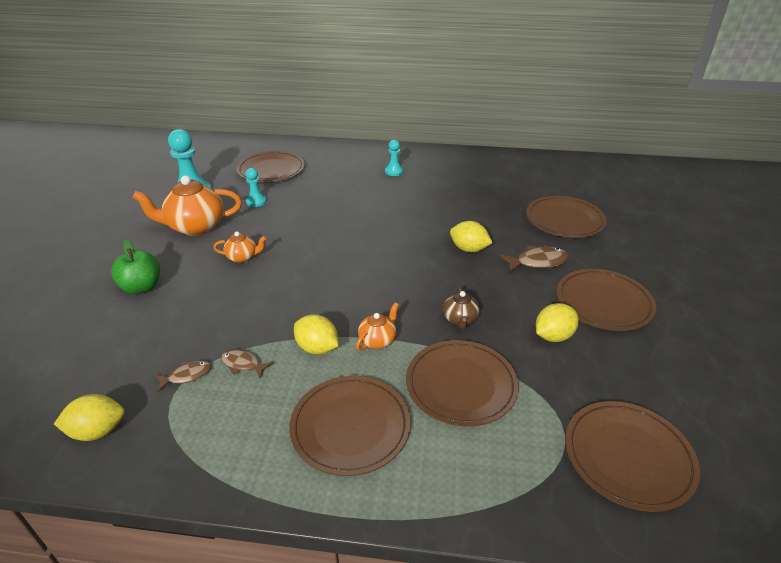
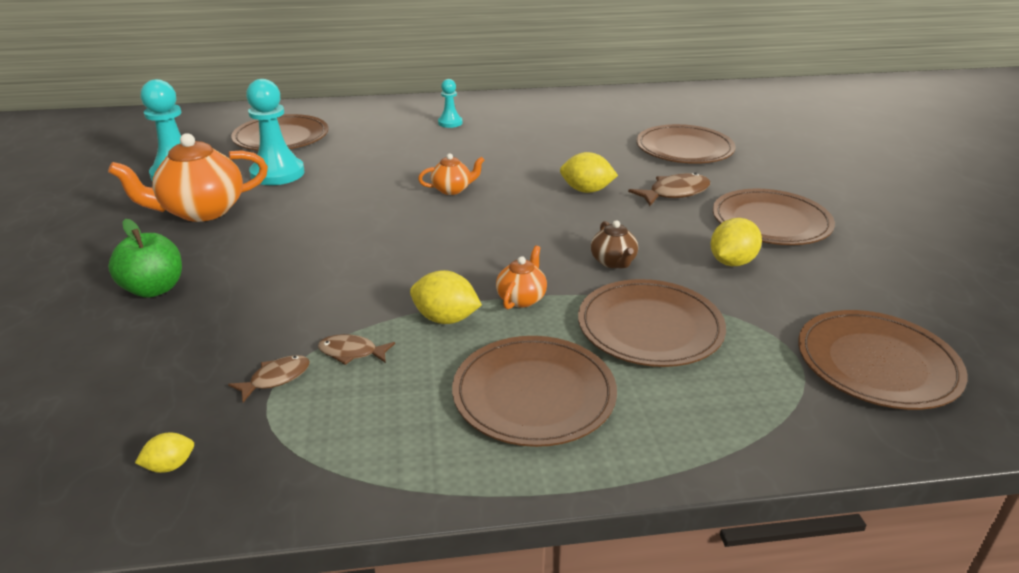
camera: 15 degrees left, 5 degrees down
yellow lemon [54,394,125,441] -> yellow lemon [135,433,194,473], size x0.57
orange teapot [213,231,267,263] -> orange teapot moved to [418,153,485,195]
turquoise pawn [245,168,267,207] -> turquoise pawn [246,79,305,185], size x1.86

